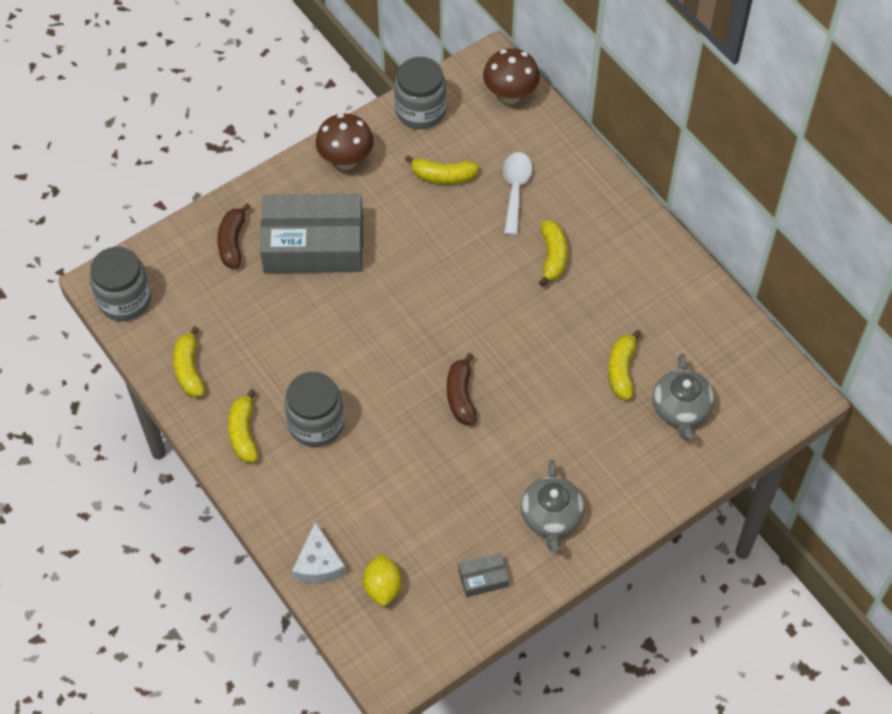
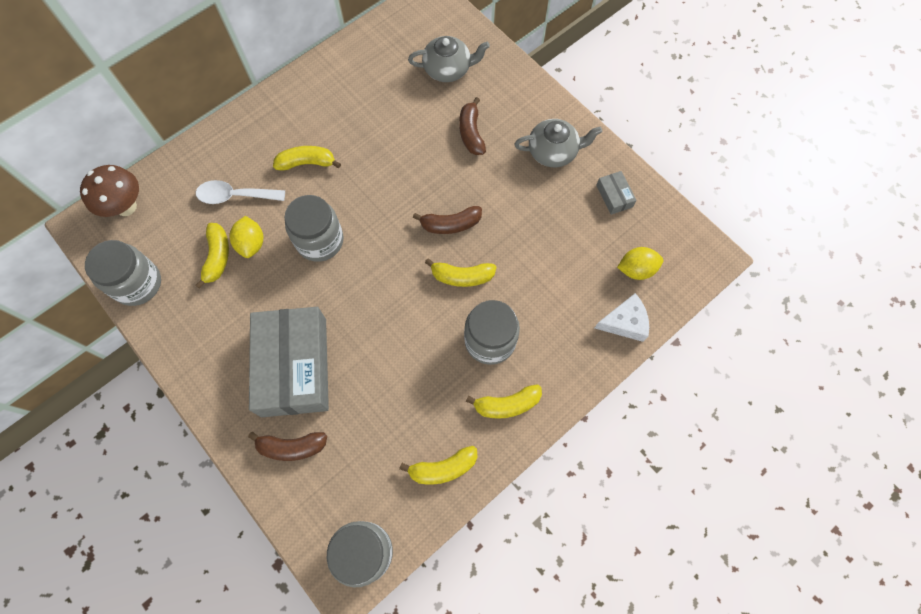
camera: 95 degrees left, 10 degrees up
brown mushroom [316,113,374,170] -> none
yellow banana [608,330,642,400] -> yellow banana moved to [425,258,497,287]
none -> yellow lemon [229,216,263,258]
none -> grey jar [284,195,344,262]
none -> brown banana [459,97,486,155]

